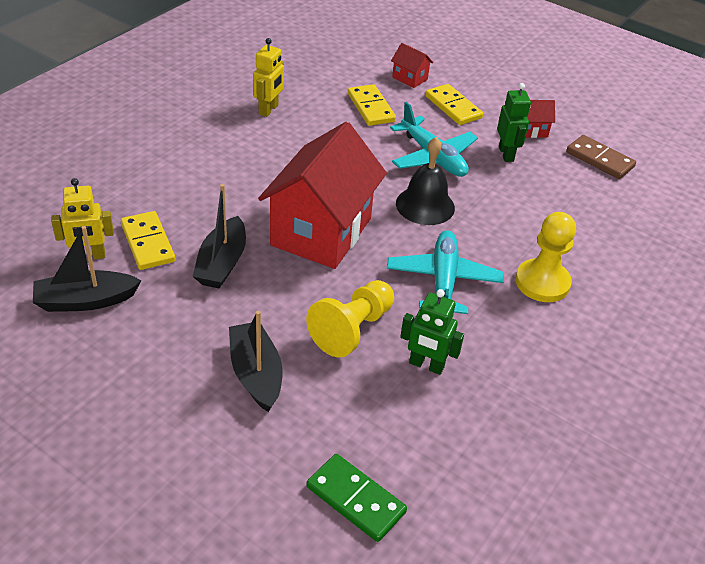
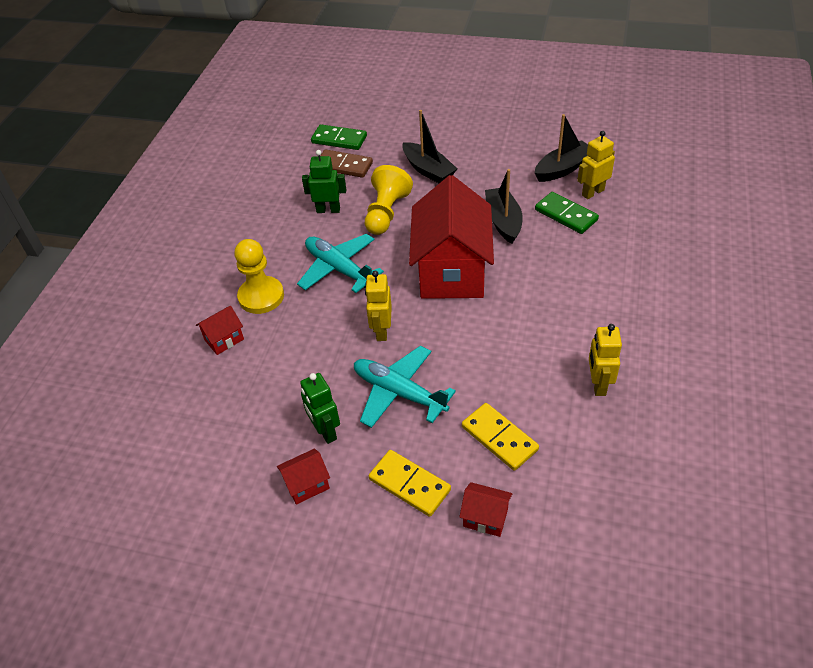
camera: 165 degrees right, 5 degrees up
yellow domino [121,211,175,270] -> green domino [535,192,599,234]
turquoise plane [387,230,504,314] -> turquoise plane turned 150 degrees clockwise [297,234,384,293]
black bell [396,137,455,225] -> yellow robot [365,271,392,341]
brown domino [566,135,636,179] -> brown domino moved to [320,149,373,178]
none -> red house [196,306,244,355]

